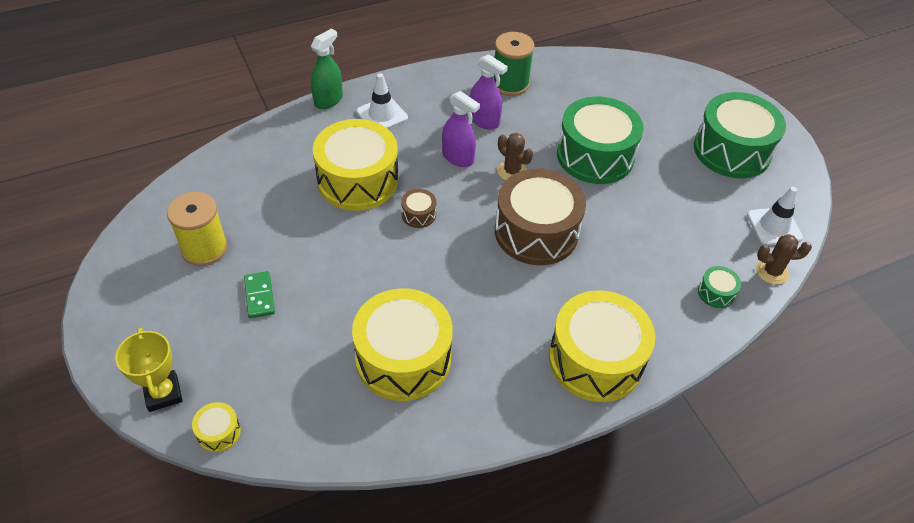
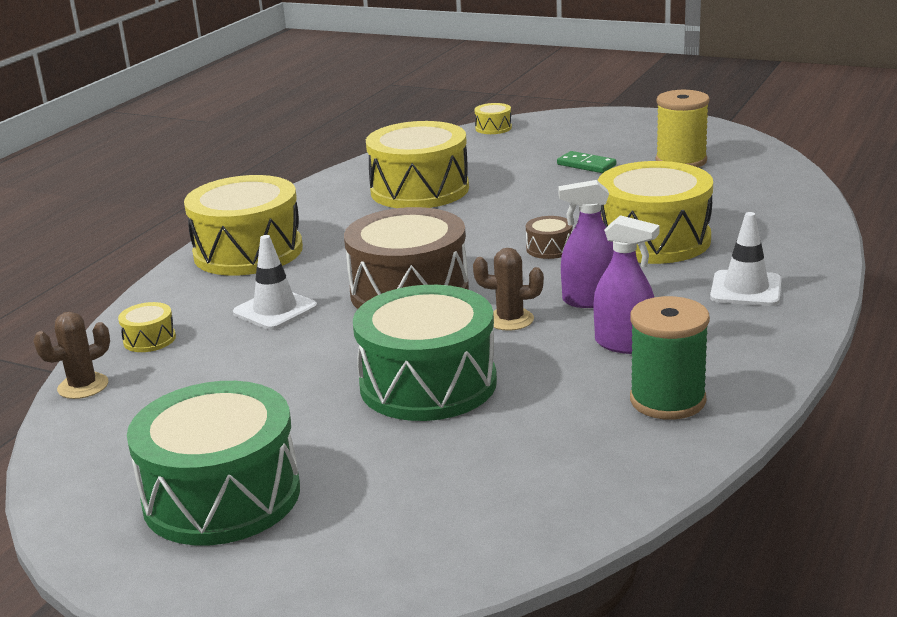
camera: 145 degrees right, 25 degrees down
yellow trophy [115,328,183,412] -> none
green spray bottle [311,29,343,109] -> none
purple spray bottle [470,54,508,130] -> purple spray bottle turned 150 degrees counterclockwise [593,215,659,354]
green drum [698,266,741,308] -> yellow drum [118,302,176,352]
white traffic cone [747,187,803,245] -> white traffic cone moved to [233,235,318,330]

